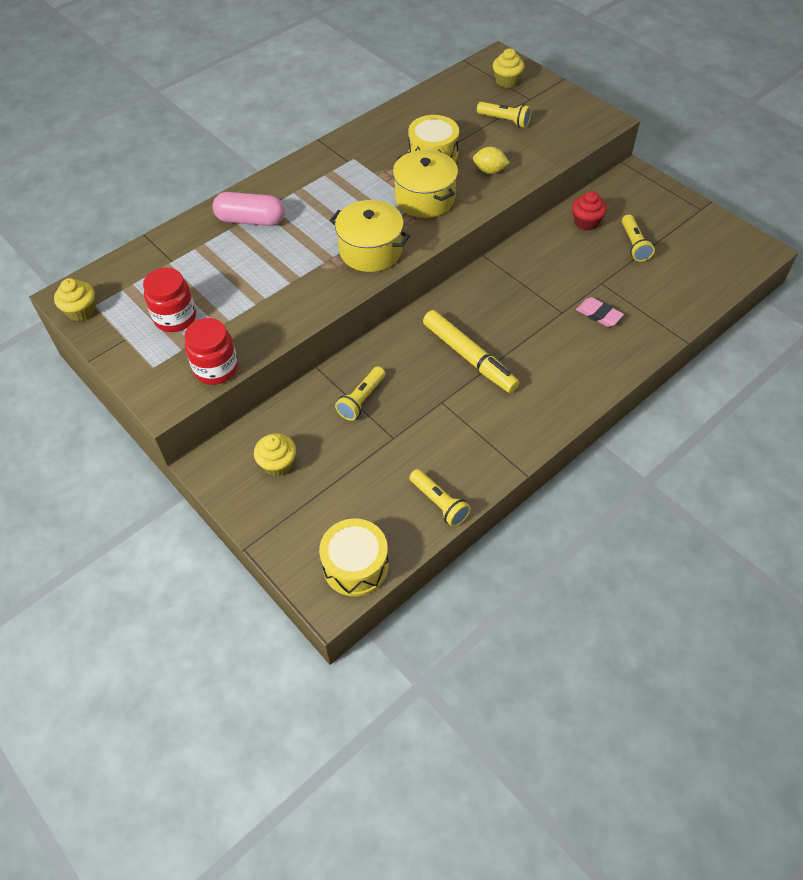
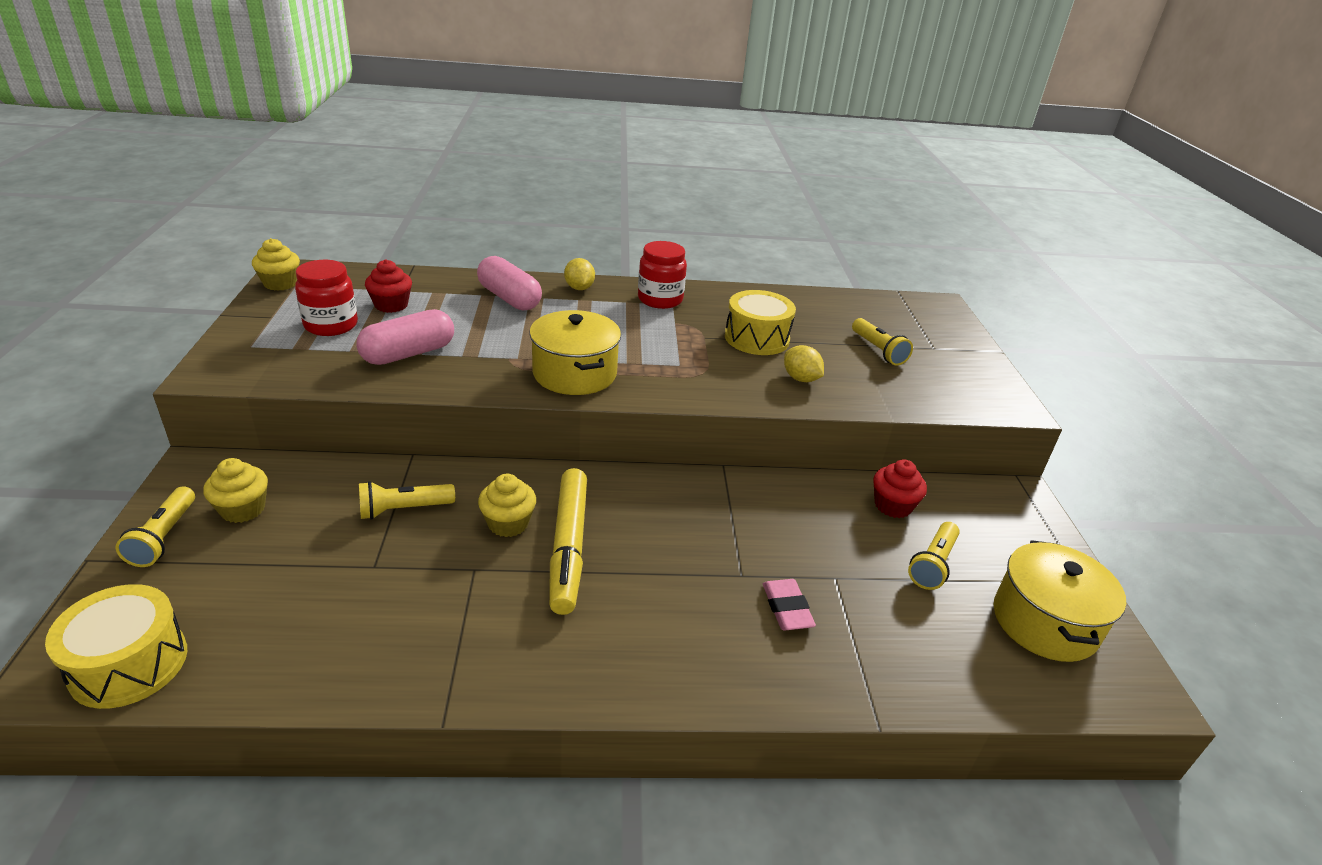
camera: 35 degrees right, 20 degrees down
red jar [184,318,238,385] -> red jar moved to [638,241,687,309]
yellow pot [393,150,458,218] -> yellow pot moved to [994,540,1126,662]
yellow flashlight [409,469,471,527] -> yellow flashlight moved to [115,486,195,567]
yellow cupcake [493,49,524,88] -> yellow cupcake moved to [478,474,536,537]
none -> pink capsule [356,309,454,365]
none -> red cupcake [365,260,412,313]
none -> yellow lemon [564,258,595,290]

